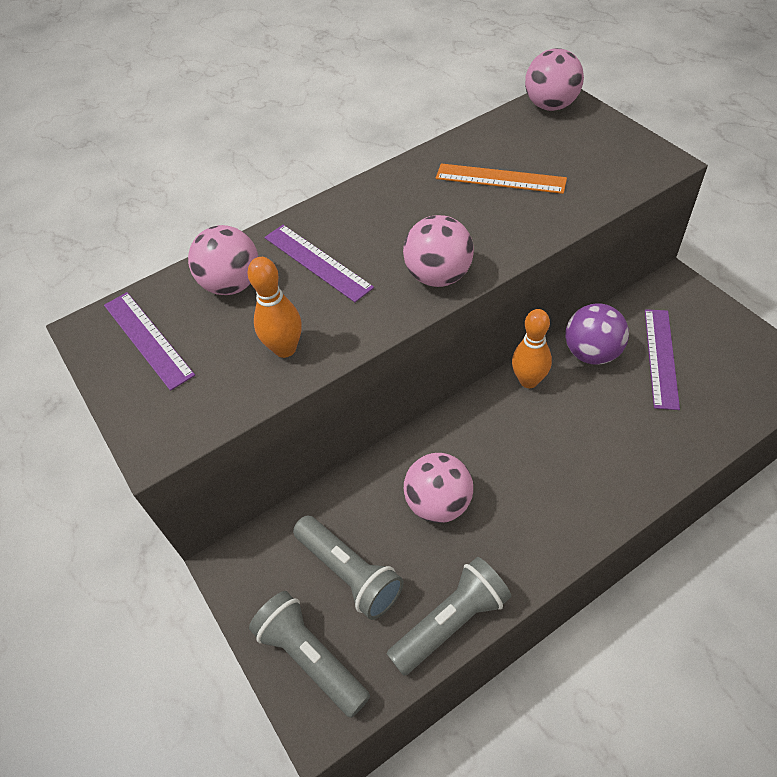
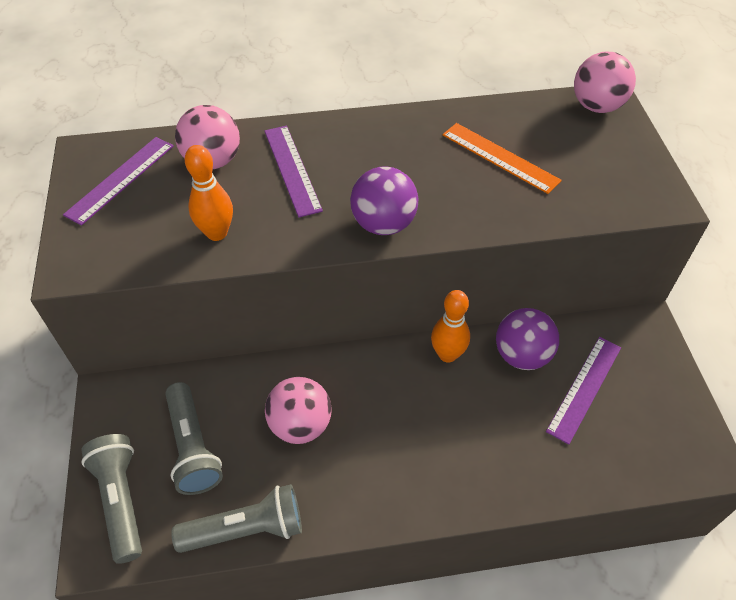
camera: 20 degrees right, 0 degrees up
purple ruler [104,292,195,391] -> purple ruler turned 45 degrees clockwise [63,137,174,226]
pink ball [403,215,474,287] -> purple ball [350,166,418,235]

